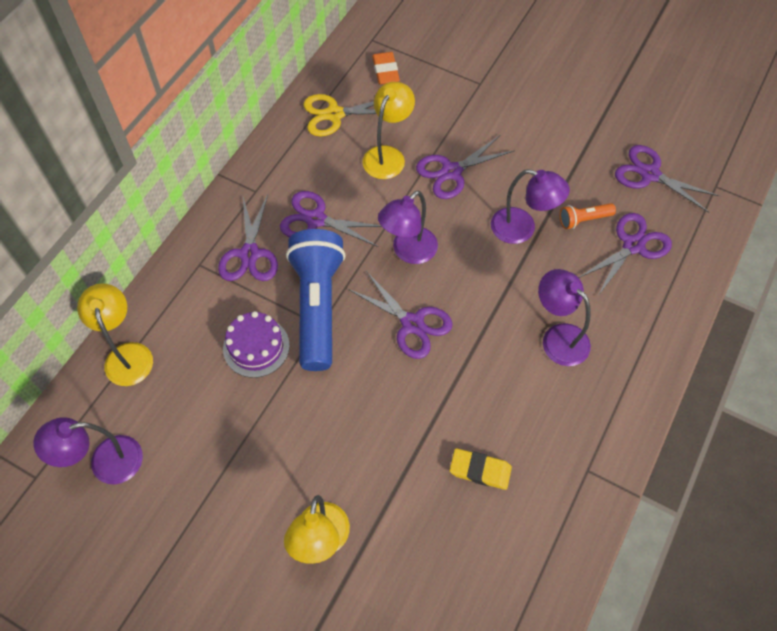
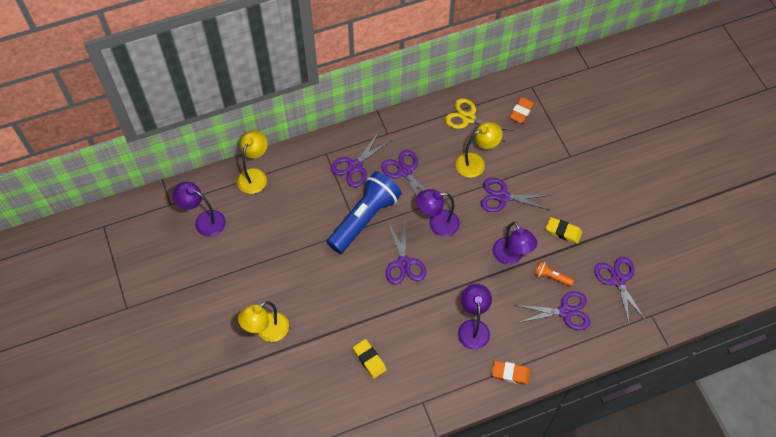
camera: 40 degrees right, 0 degrees up
purple cake [223,311,290,378] -> none
none -> orange eraser [492,360,531,385]
none -> yellow eraser [546,217,582,244]

